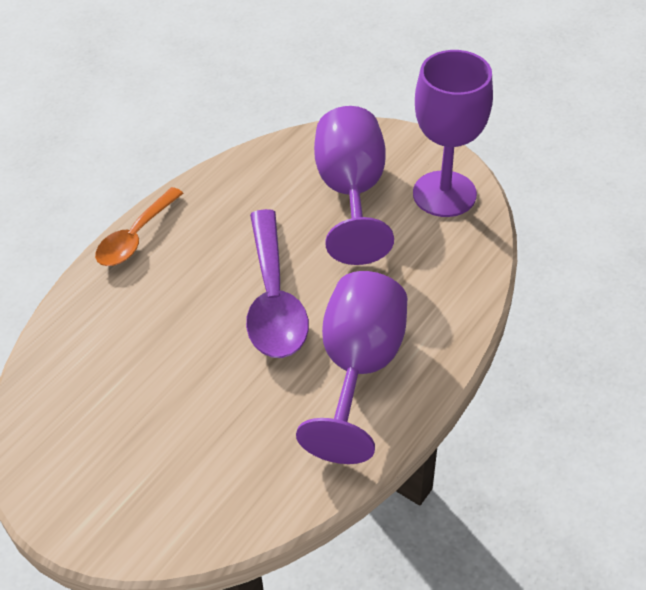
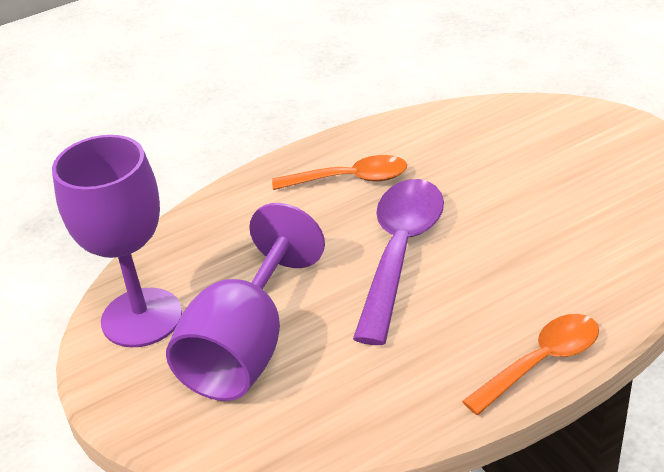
camera: 155 degrees left, 10 degrees down
purple goblet [296,271,407,464] -> orange spoon [272,155,407,190]

